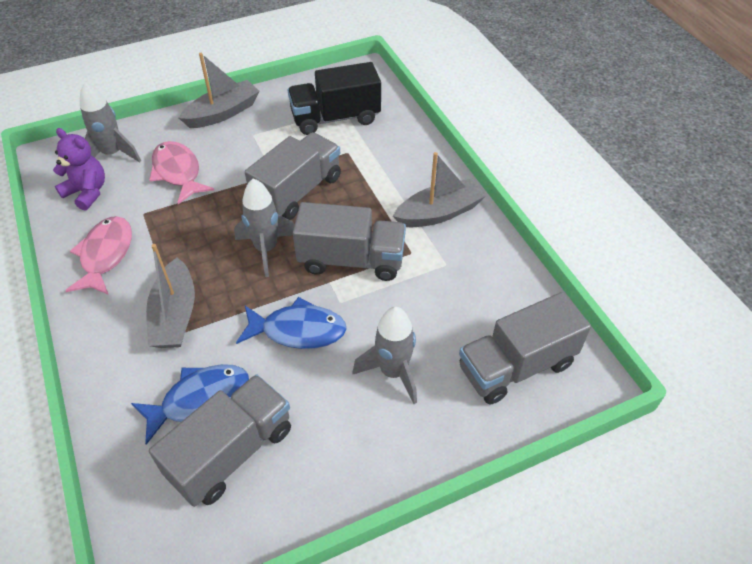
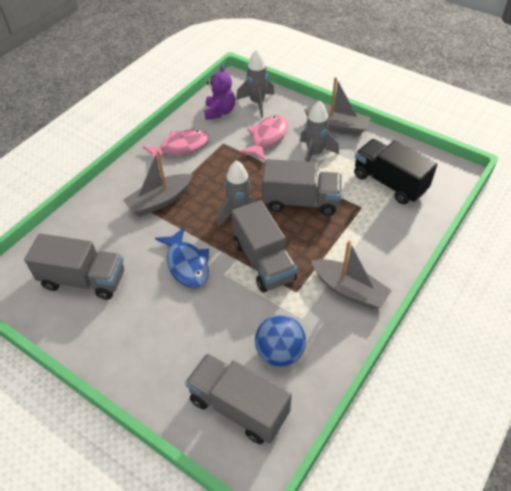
camera: 60 degrees right, 0 degrees up
blue fish [131,364,249,445] -> none
grey rocket [353,307,417,404] -> grey rocket moved to [300,100,339,162]
none -> blue ball [255,315,306,367]

